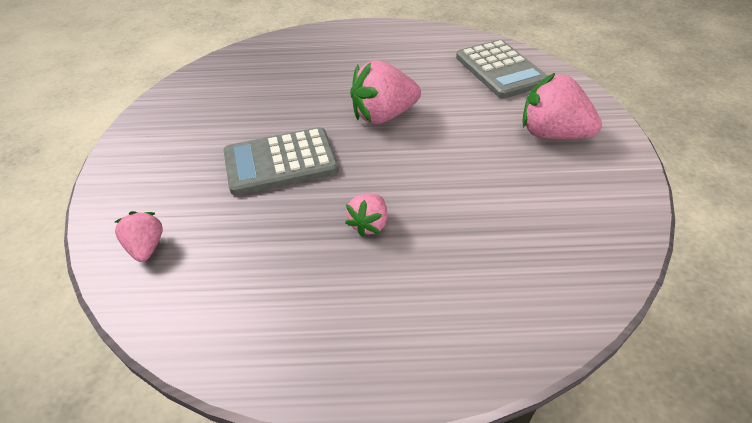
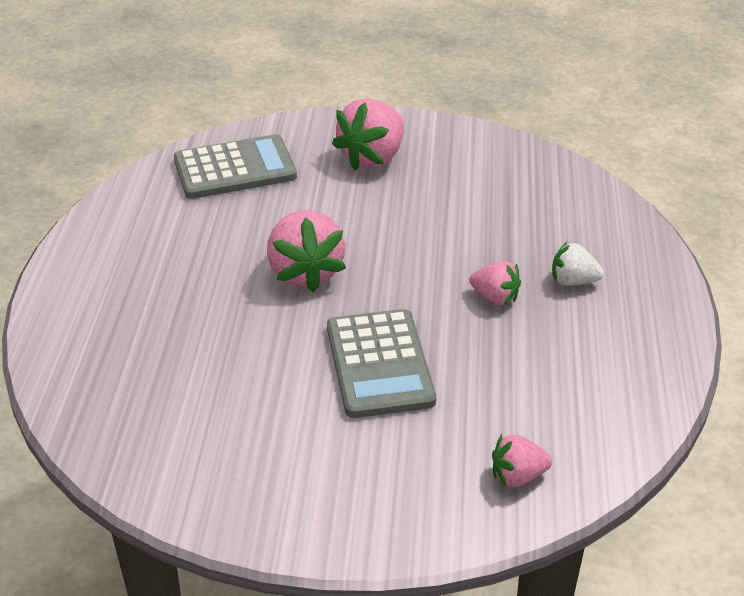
camera: 85 degrees left, 5 degrees down
none -> white strawberry [552,242,604,286]

